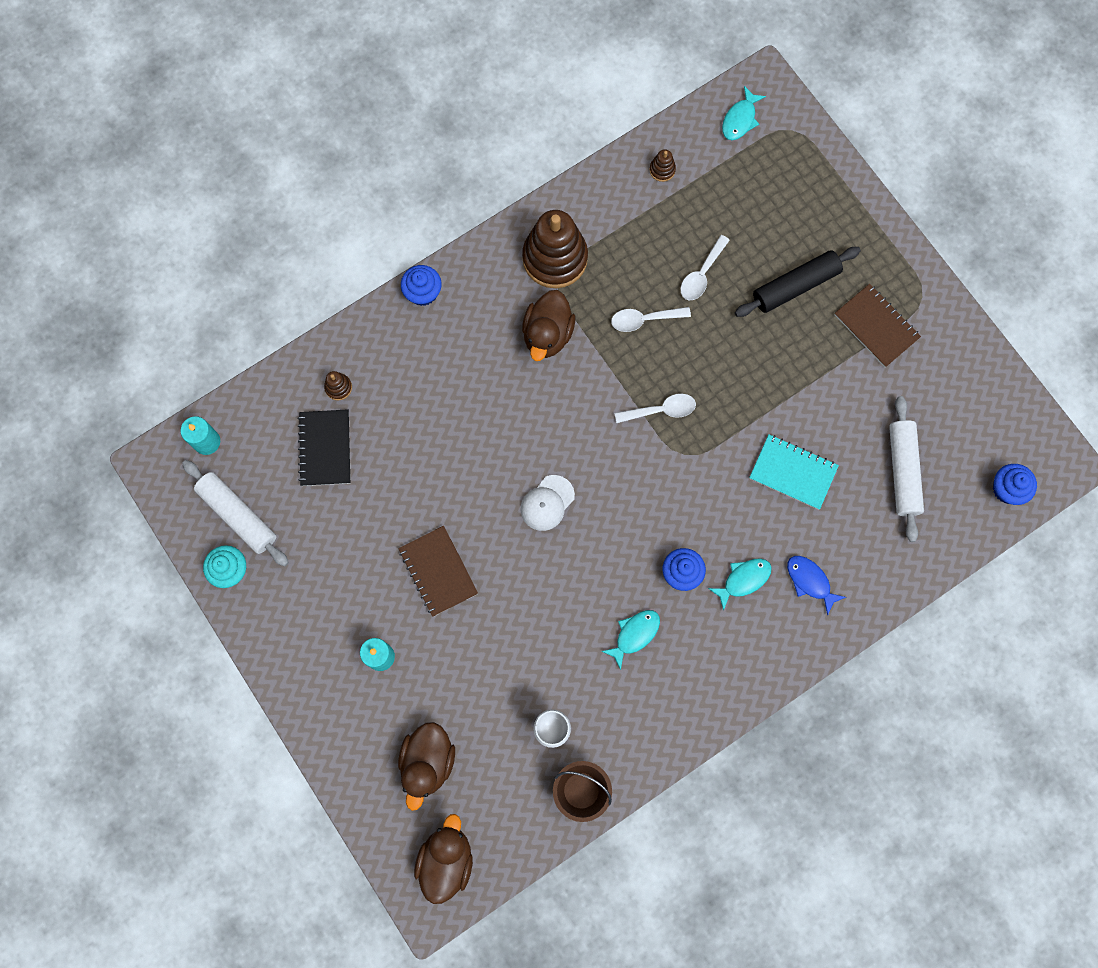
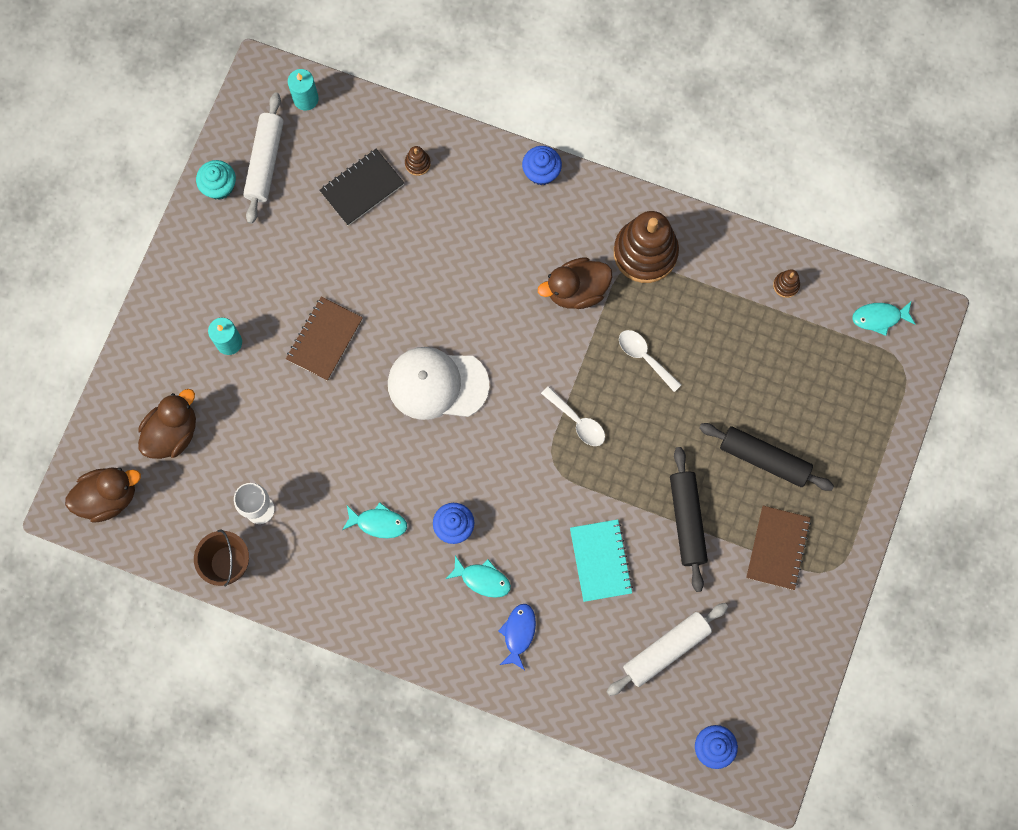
camera: 55 degrees right, 0 degrees up
brown duck [398,722,455,811] -> brown duck turned 150 degrees clockwise [138,389,196,459]
white cap [521,475,575,531] -> white cap [388,347,490,420], size x1.75
white spoon [680,235,730,300] -> none
none -> black rolling pin [670,447,708,592]

